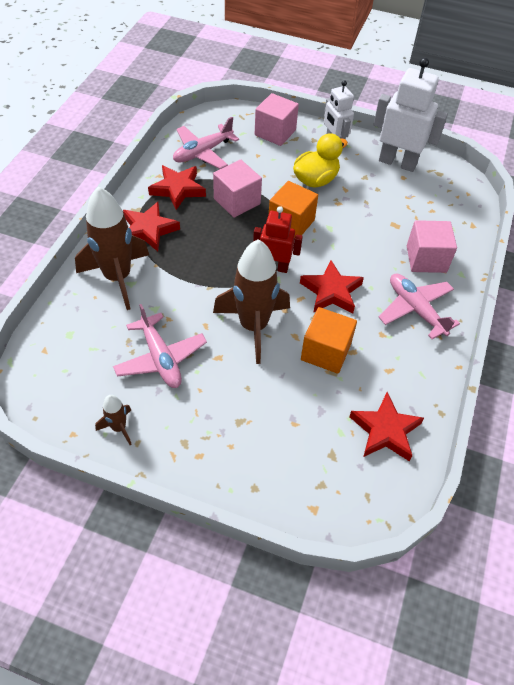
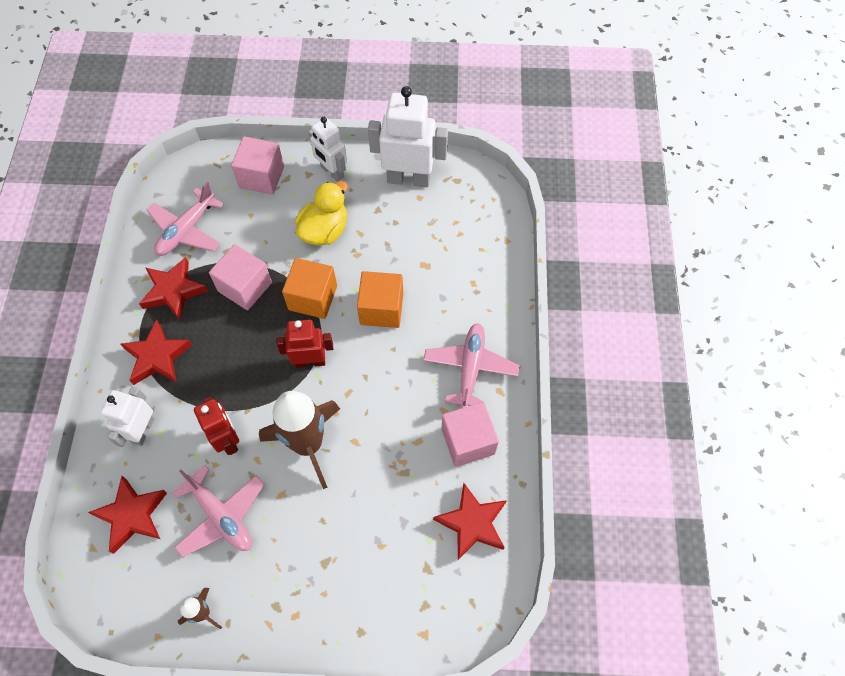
camera: 15 degrees left, 10 degrees up
brown rocket [75,186,149,310] -> white robot [101,386,154,447]
red star [300,260,364,313] -> red star moved to [88,476,167,554]
orange cube [301,307,357,374] -> orange cube moved to [357,271,403,328]
pink plane [378,273,460,339] -> pink plane turned 60 degrees clockwise [423,323,520,408]
pink cube [407,220,457,273] -> pink cube moved to [441,402,499,467]
none -> red robot [194,397,239,455]

